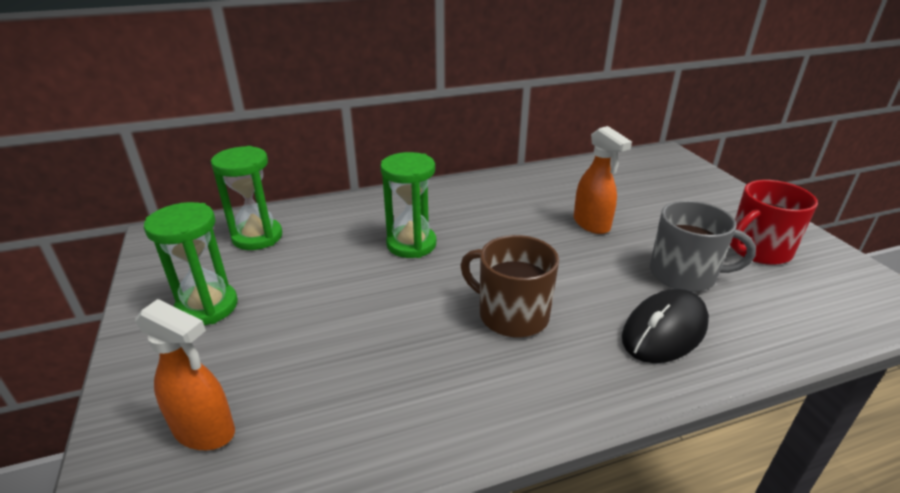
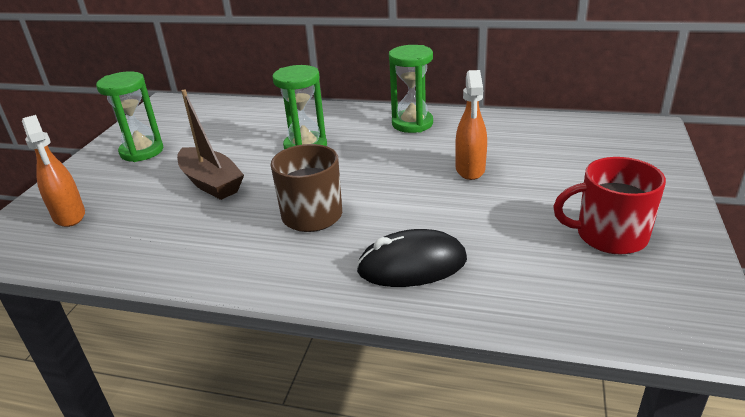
camera: 35 degrees right, 0 degrees up
green hourglass [211,146,282,250] -> green hourglass moved to [389,45,433,133]
grey mug [650,200,756,292] -> none
none -> brown boat [177,90,244,200]

